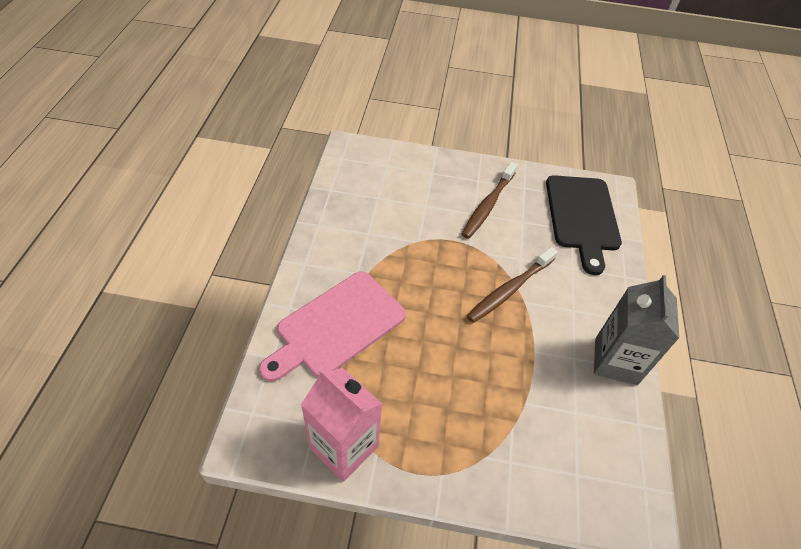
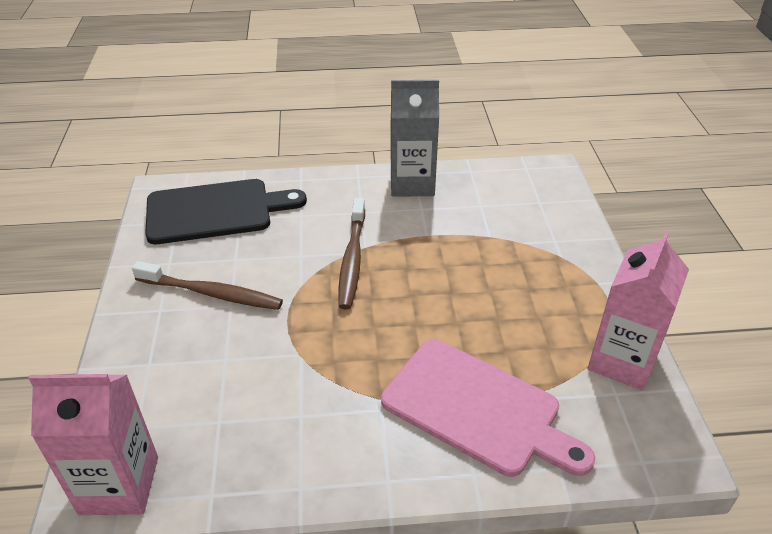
camera: 100 degrees left, 10 degrees down
brown toothbrush [467,247,558,323] -> brown toothbrush turned 60 degrees clockwise [338,198,365,309]
none -> pink carton [28,374,158,515]

